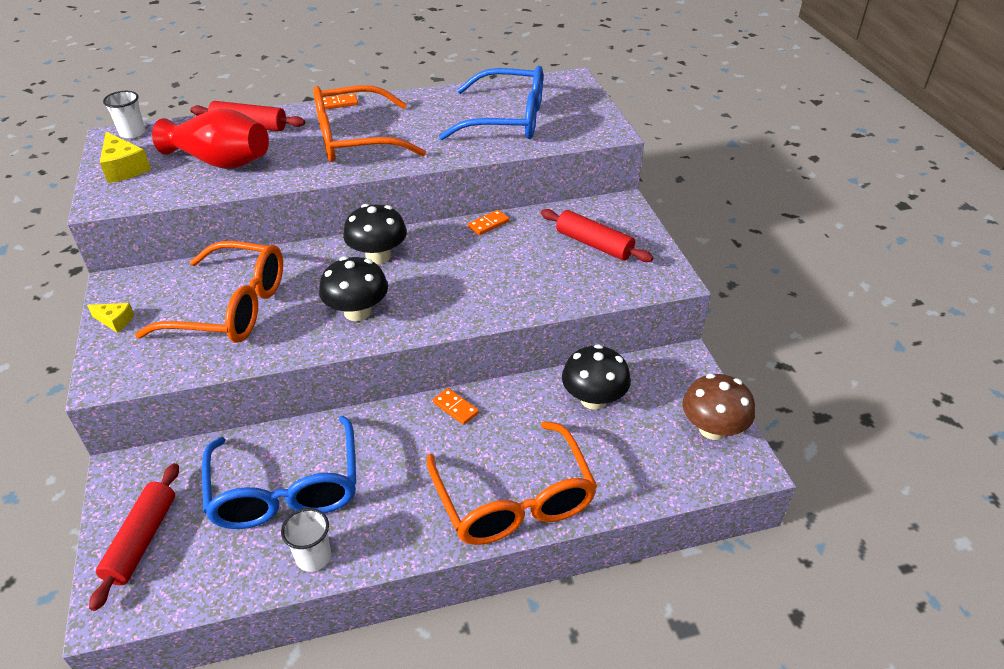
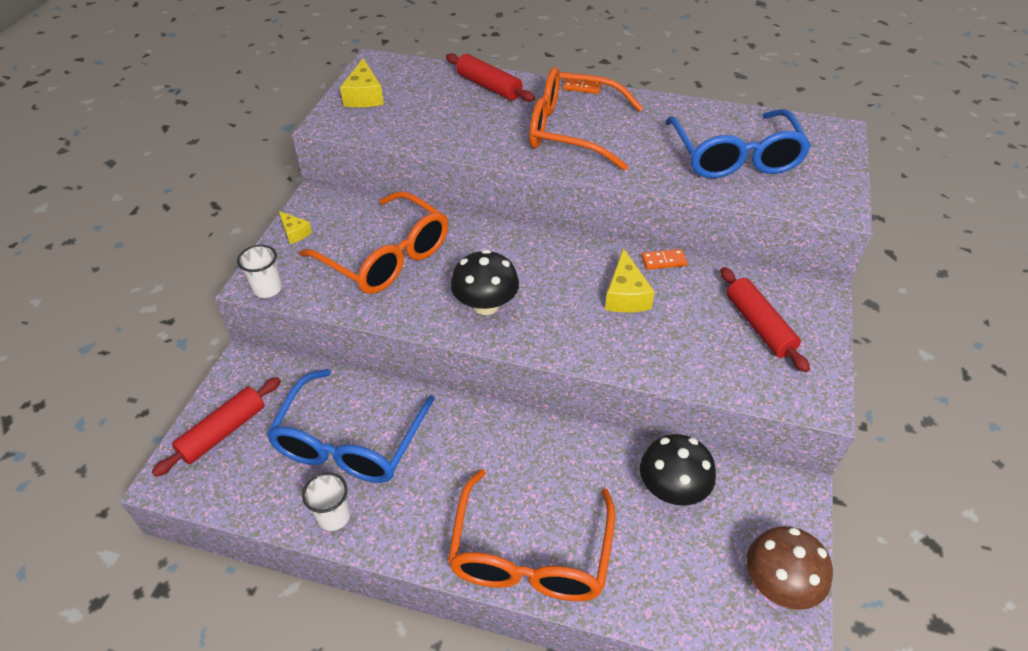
camera: 30 degrees right, 5 degrees up
white cup [103,91,146,139] -> white cup moved to [237,245,282,298]
red vase [152,108,269,169] -> none
black mushroom [343,204,407,264] -> none
orange domino [433,388,479,425] -> none
blue glasses [439,66,543,140] -> blue glasses turned 45 degrees clockwise [665,109,811,178]
none -> yellow cheese [605,248,655,313]

